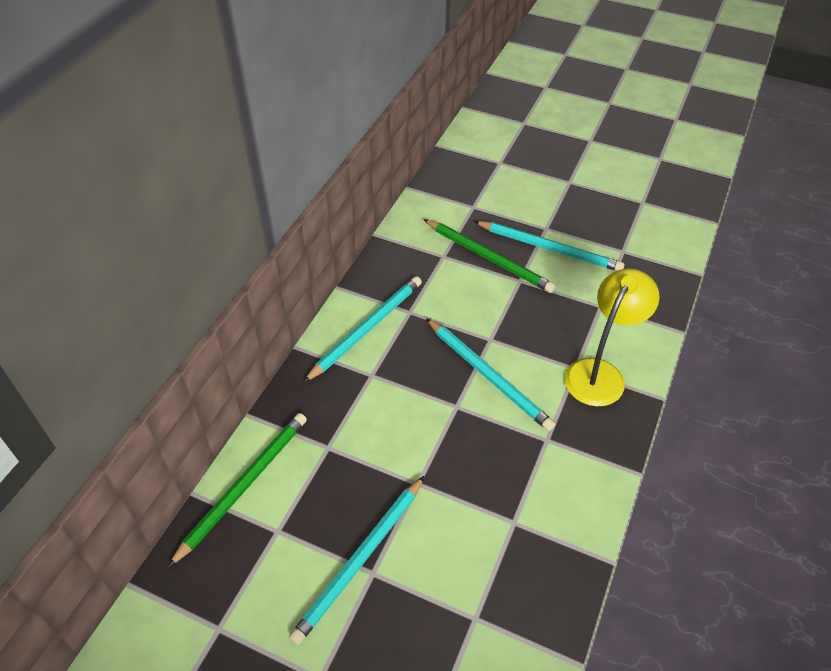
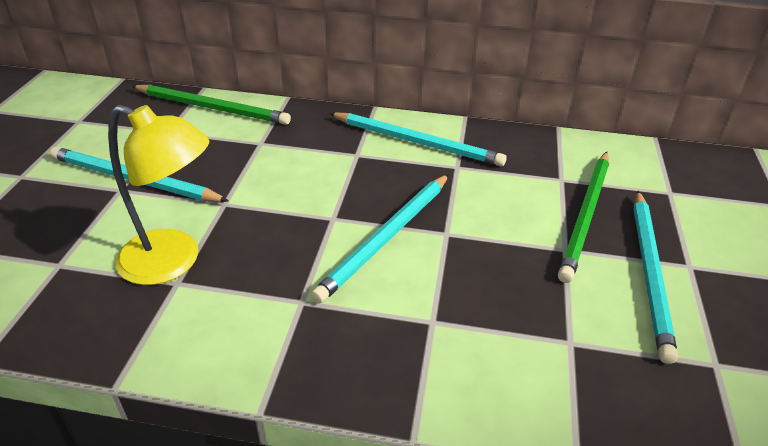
camera: 75 degrees right, 10 degrees down
yellow lamp [564,268,660,406] -> yellow lamp moved to [108,105,209,285]

